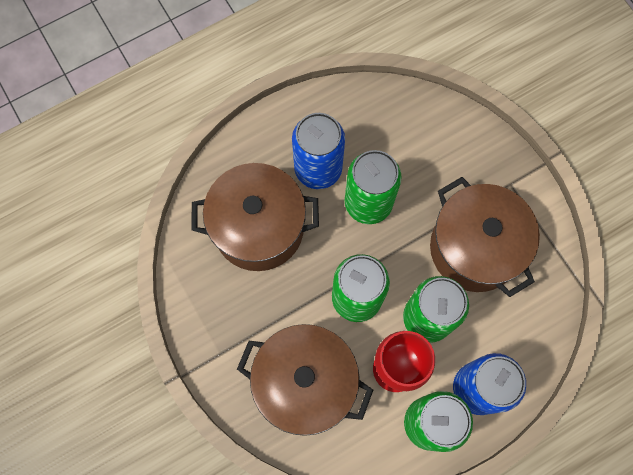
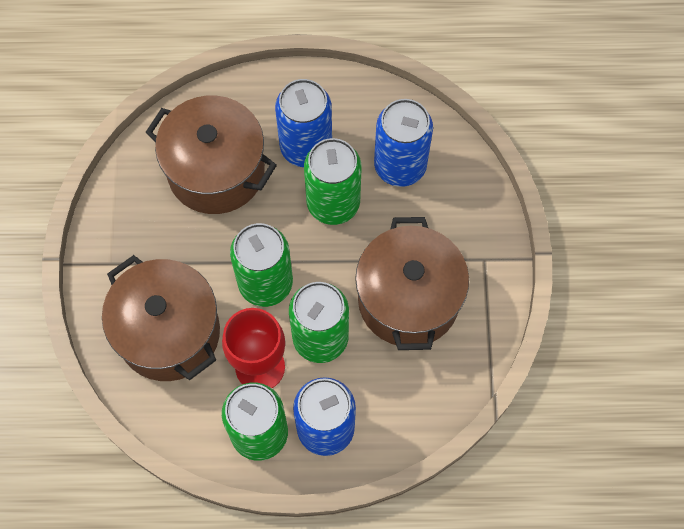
camera: 30 degrees right, 5 degrees down
none -> blue can [374,99,433,187]

